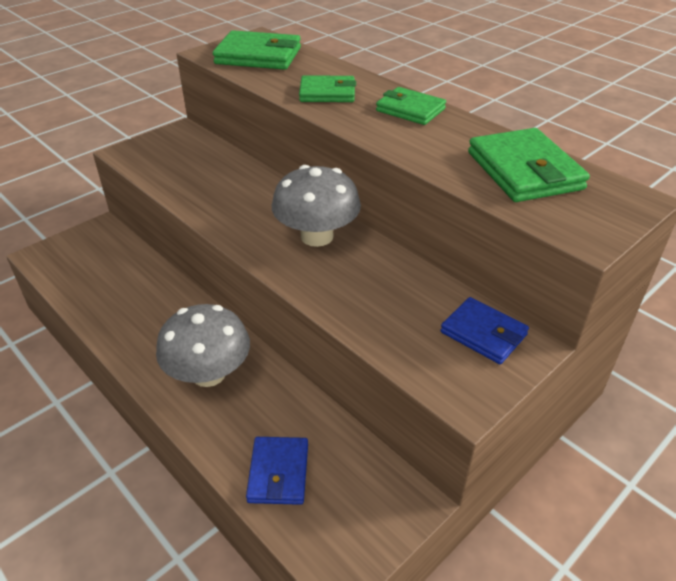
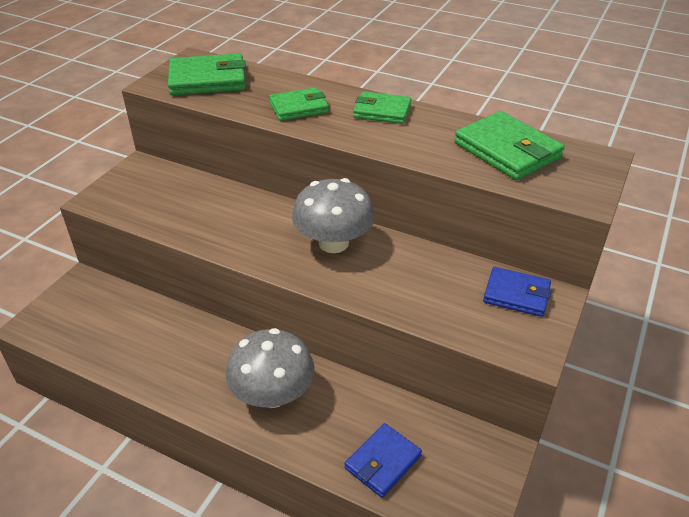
camera: 20 degrees left, 0 degrees up
blue wallet [246,437,308,505] -> blue wallet turned 60 degrees clockwise [345,423,422,498]

